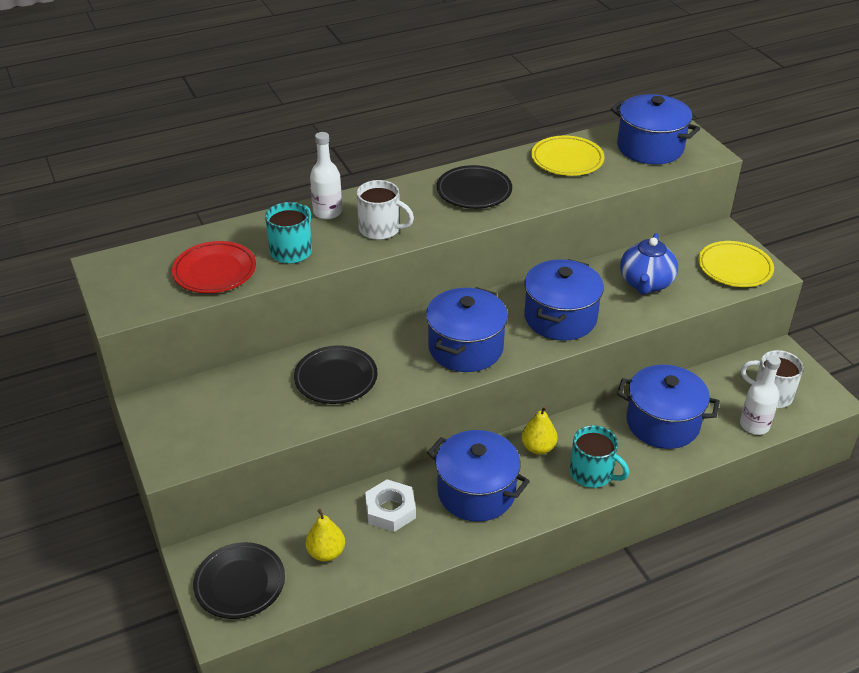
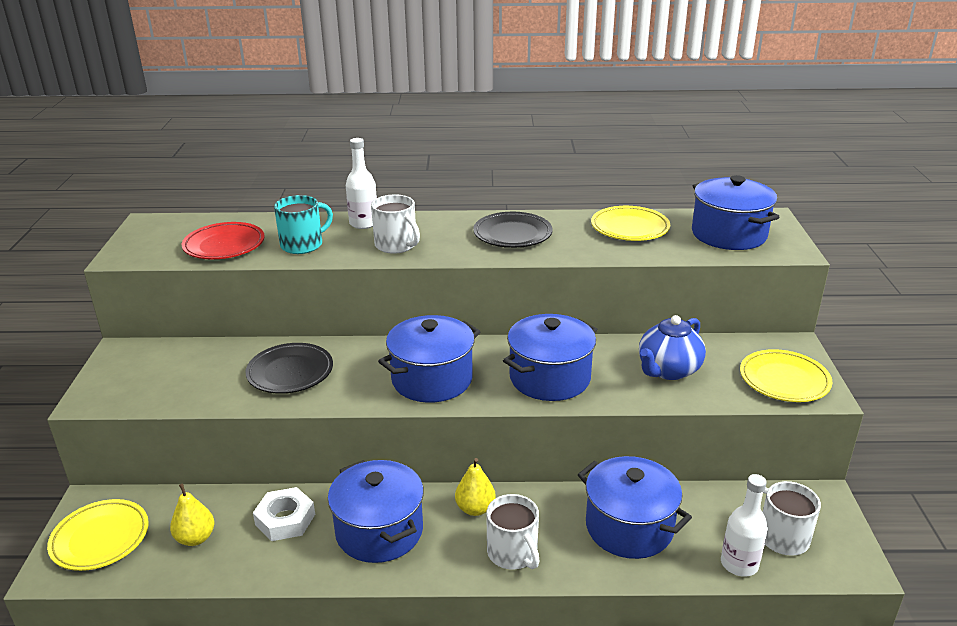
camera: 25 degrees right, 10 degrees down
black plate [193,542,285,619] -> yellow plate [47,499,149,571]
turquoise mug [570,425,629,488] -> white mug [486,494,540,570]

